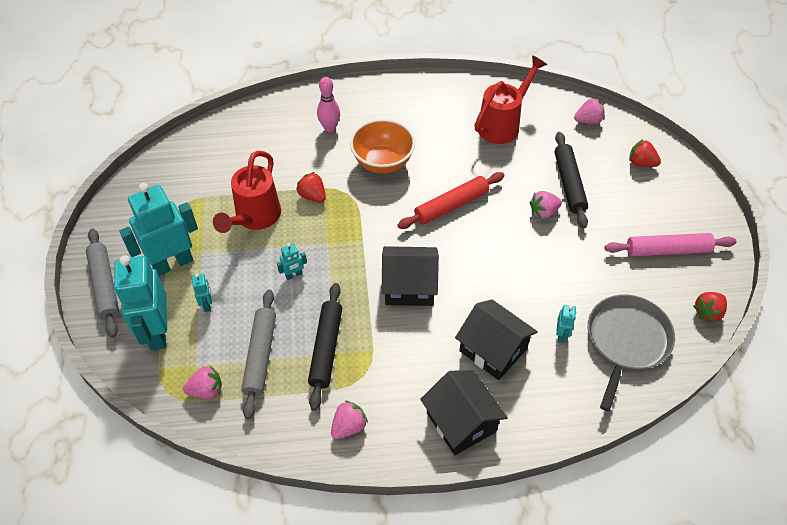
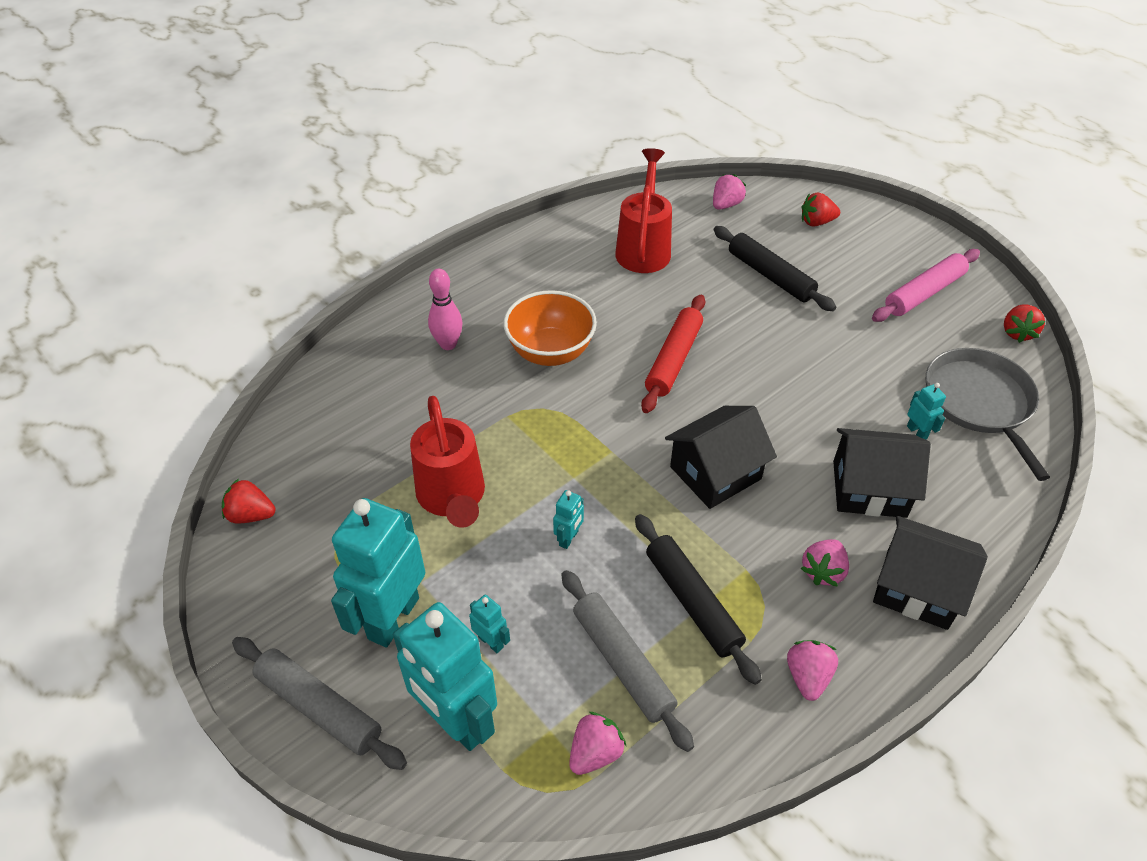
camera: 35 degrees left, 5 degrees down
red strawberry [296,172,326,203] -> red strawberry moved to [222,479,275,524]
pink strawberry [530,191,562,219] -> pink strawberry moved to [801,539,849,586]

